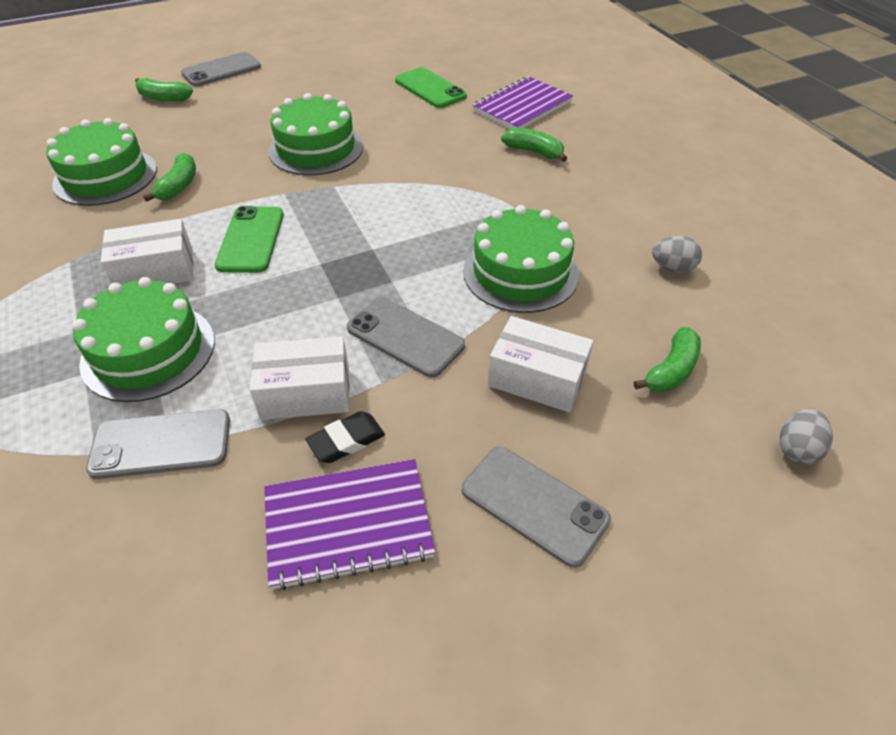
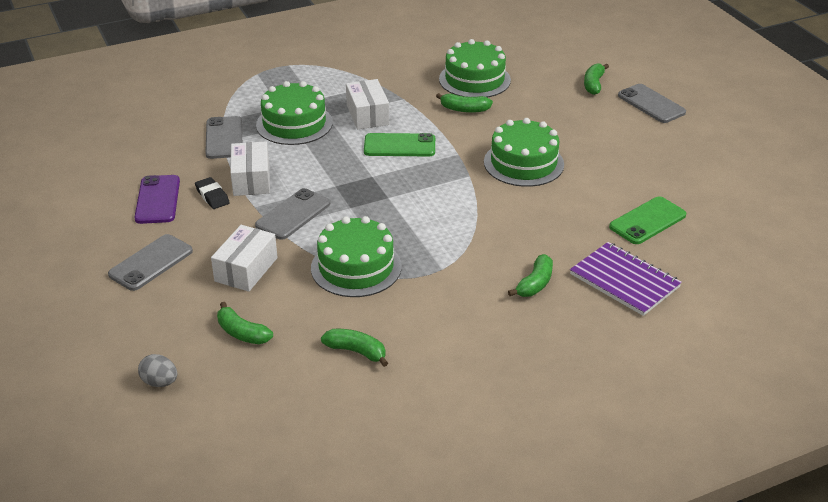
camera: 90 degrees right, 10 degrees down
purple notebook [264,459,435,590] -> purple phone [134,175,180,224]
grey egg [652,236,702,273] -> green banana [321,329,388,367]

